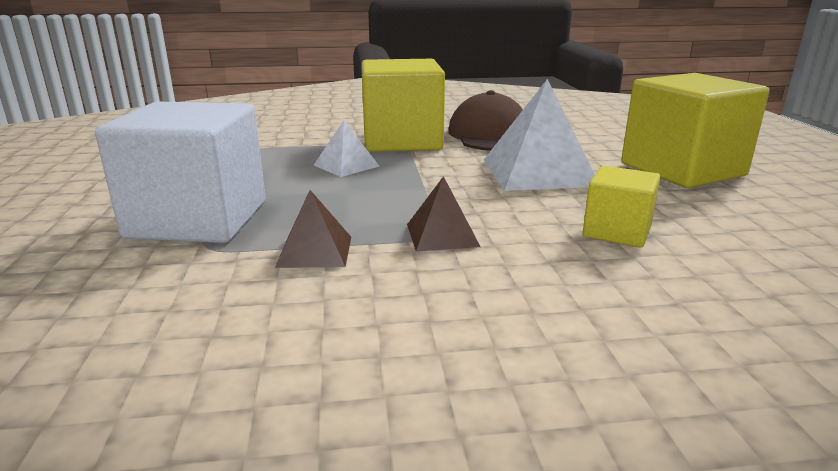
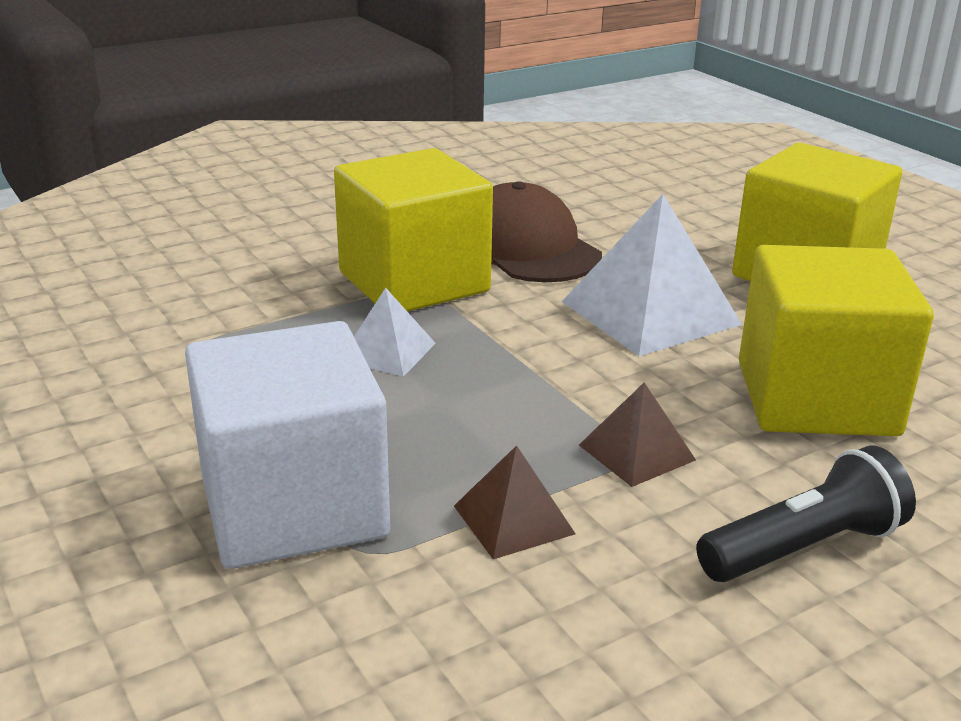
camera: 25 degrees left, 5 degrees up
yellow cube [583,166,660,248] -> yellow cube [739,245,934,436], size x1.93
none -> black flashlight [696,445,916,582]

